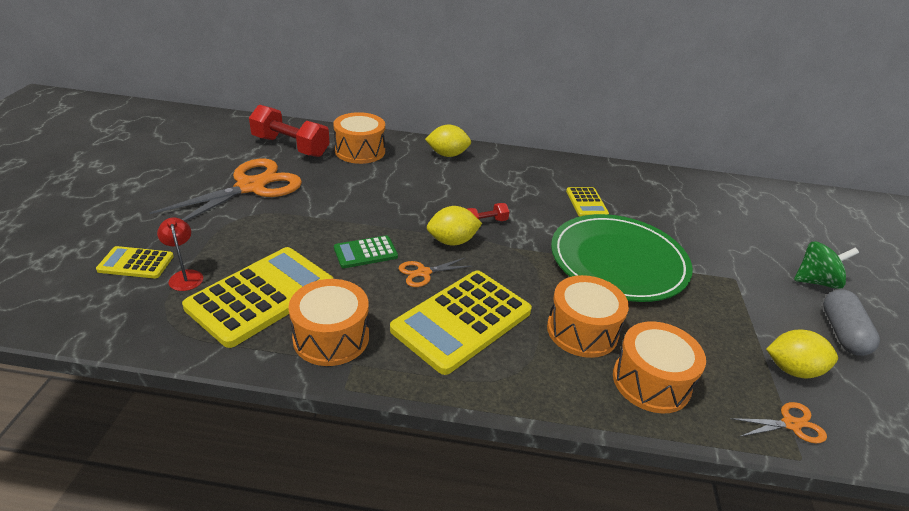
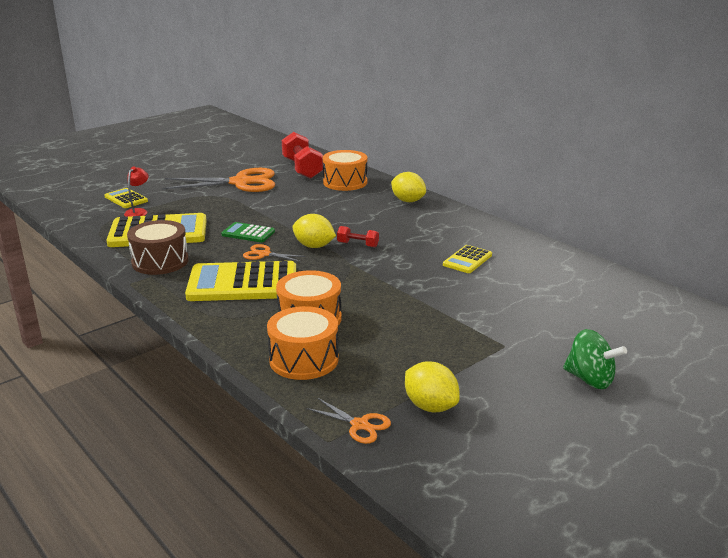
camera: 45 degrees right, 10 degrees down
orange drum [288,279,369,366] -> brown drum [127,220,189,275]
green plate [551,214,693,302] -> none
grey capsule [823,289,880,356] -> none

